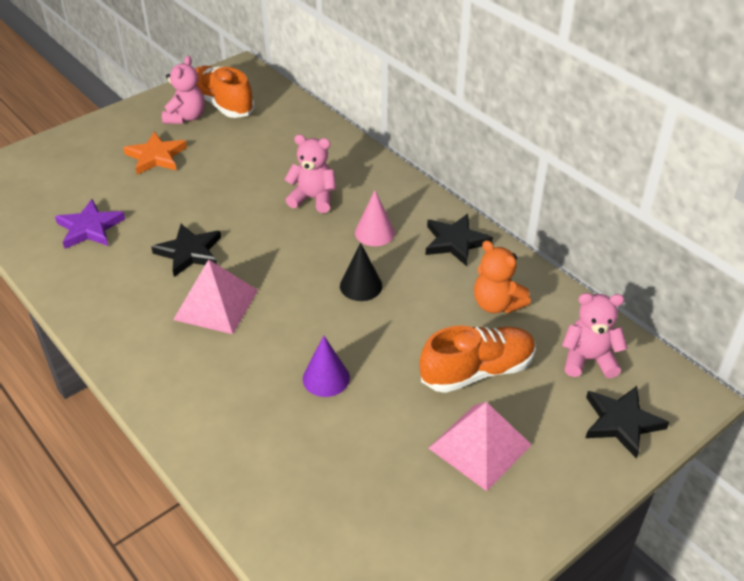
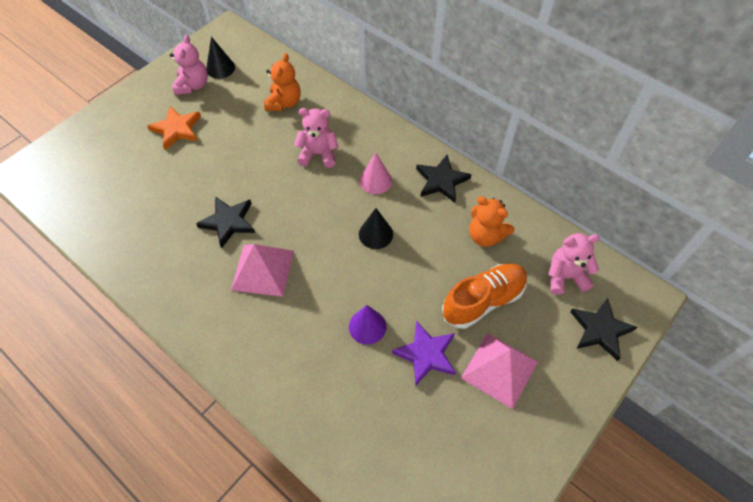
camera: 10 degrees left, 15 degrees up
purple star [55,199,125,249] -> purple star moved to [392,321,456,386]
orange shoe [195,66,254,118] -> black cone [206,37,235,79]
none -> orange teddy bear [264,53,301,111]

